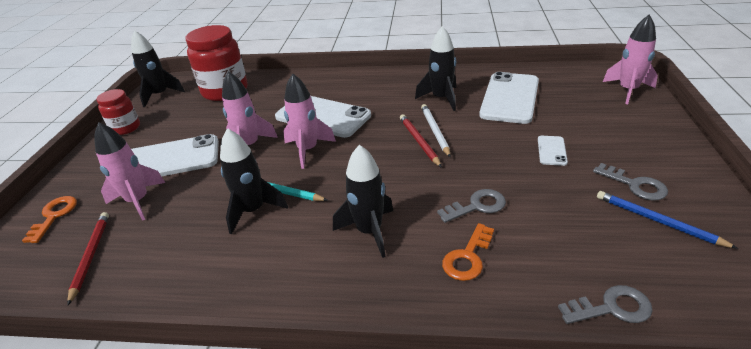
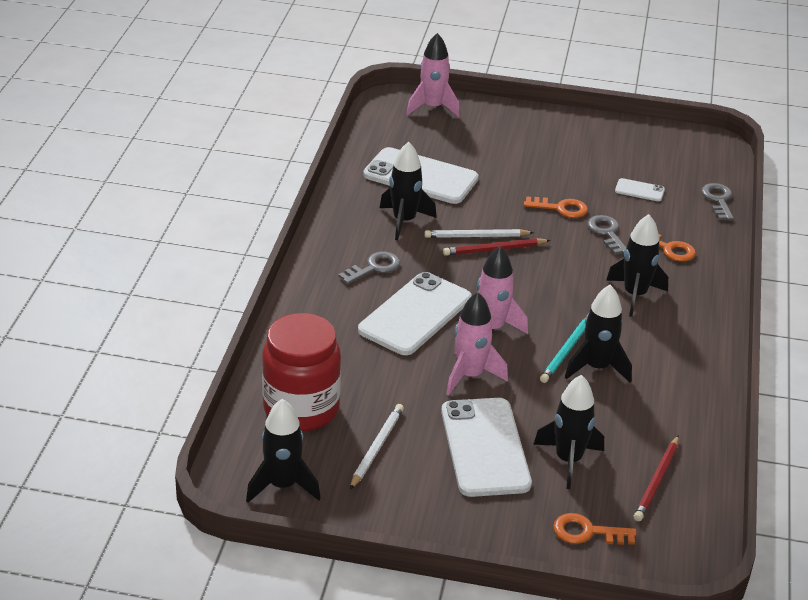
camera: 90 degrees left, 0 degrees up
red pencil [67,212,109,305] -> red pencil turned 60 degrees counterclockwise [634,435,679,521]
pink rocket [94,122,165,221] -> black rocket [533,375,604,489]
red jar [96,89,140,135] -> none
white phone [538,136,568,166] -> white phone moved to [615,178,665,201]
grey key [593,163,668,201] -> grey key moved to [339,252,400,284]
blue pencil [597,191,738,249] -> none
none -> white pencil [350,404,404,490]
none -> orange key [524,196,588,218]

